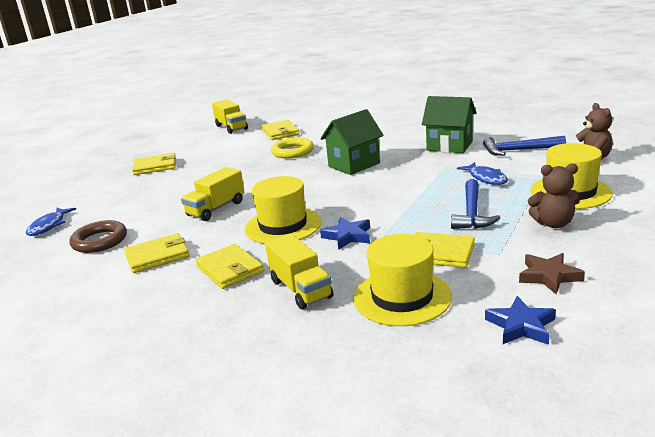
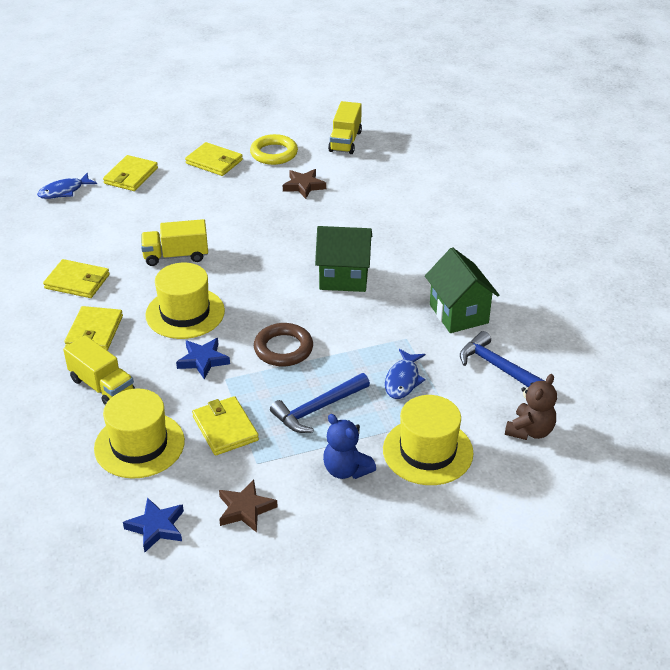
camera: 40 degrees right, 15 degrees up
brown ring [70,220,127,253] -> brown ring moved to [254,323,313,366]
yellow wallet [262,120,299,140] -> yellow wallet moved to [103,155,158,191]
yellow truck [265,234,334,309] -> yellow truck turned 60 degrees counterclockwise [63,335,135,405]
yellow ring [271,137,314,159] -> yellow ring moved to [250,134,298,165]
brown teddy bear [528,163,580,228] -> blue teddy bear [323,414,376,479]
none -> brown star [283,169,326,199]

